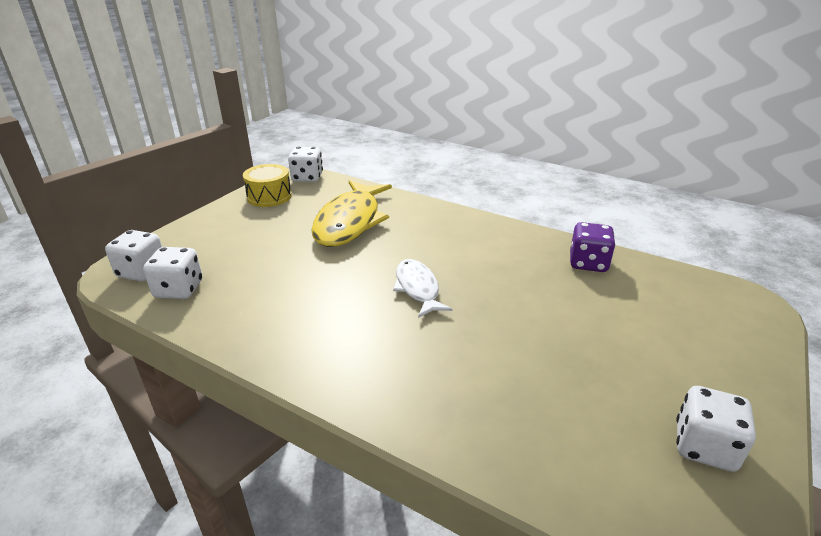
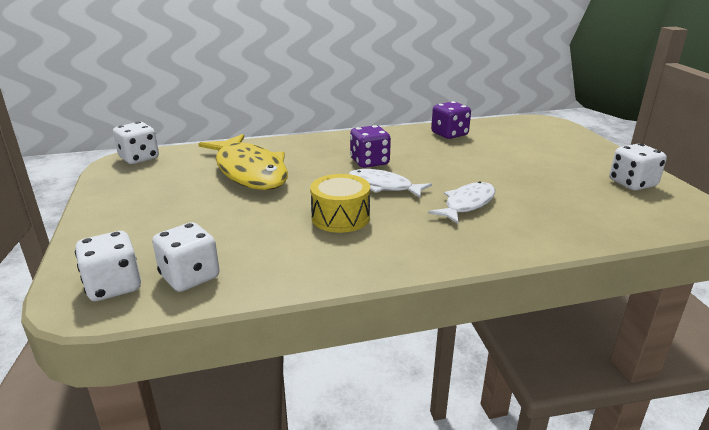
camera: 45 degrees left, 5 degrees down
yellow drum [243,164,292,207] -> yellow drum moved to [310,174,370,233]
none -> purple dice [350,125,391,168]
none -> white fish [428,181,495,224]

